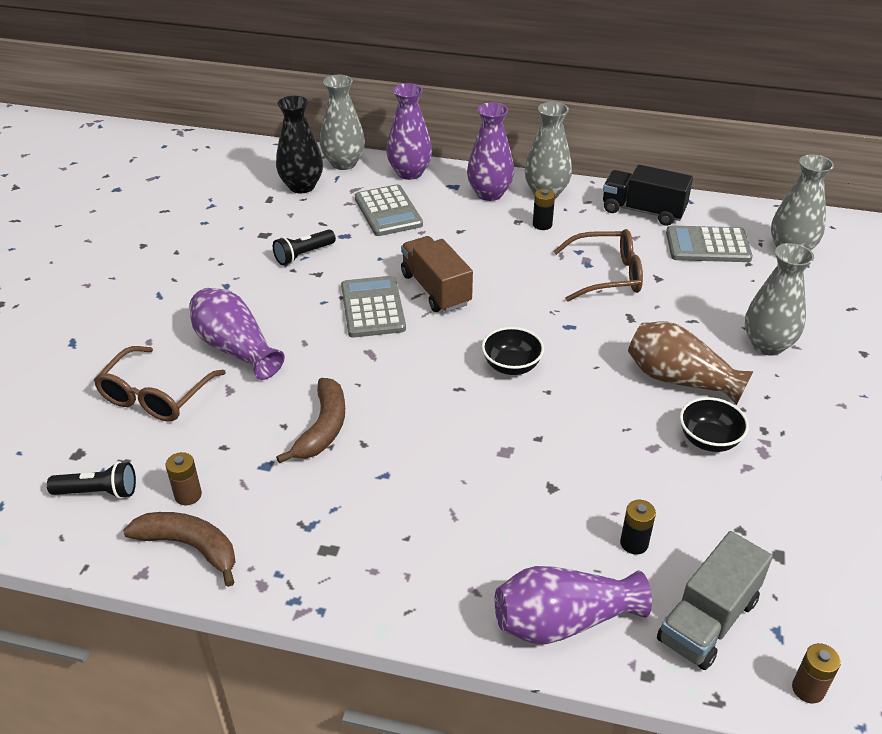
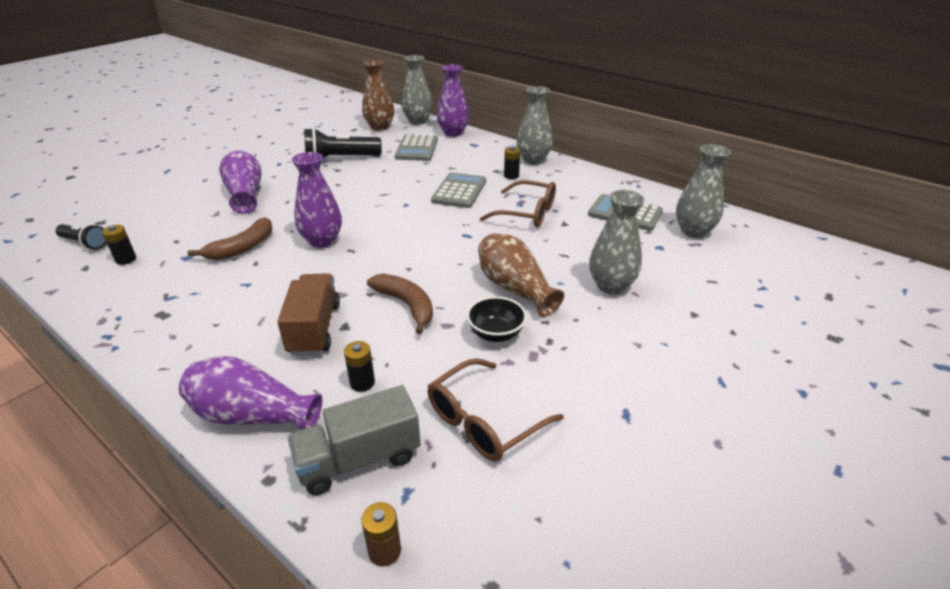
camera: 25 degrees right, 5 degrees down
brown glasses [94,346,226,422] -> brown glasses moved to [428,358,564,461]
brown banana [123,512,235,587] -> brown banana moved to [367,273,433,334]
brown battery [166,452,202,505] -> black battery [102,225,136,265]
black flashlight [273,229,336,265] -> black flashlight [304,128,382,159], size x1.70
black vase [276,96,323,193] -> brown vase [362,60,394,131]
grey calculator [341,276,406,338] -> grey calculator moved to [431,172,486,208]
brown truck [401,236,473,312] -> brown truck moved to [277,273,340,356]
purple vase [467,102,514,201] -> purple vase moved to [291,152,342,248]
black bowl [482,327,544,375] -> none
black truck [603,165,693,226] -> none

